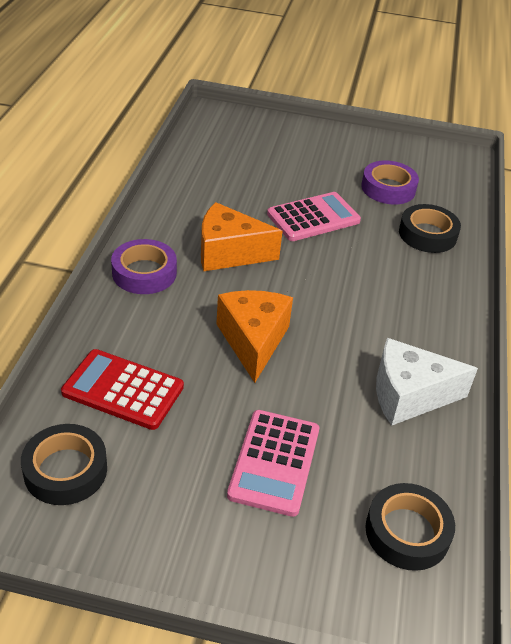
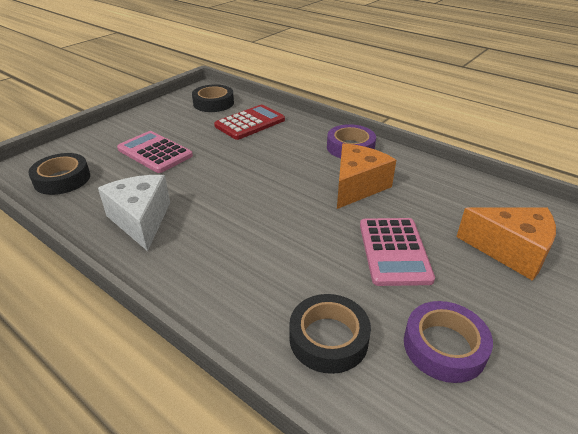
camera: 120 degrees right, 5 degrees down
orange cheese [216,290,293,383] -> orange cheese moved to [456,207,556,281]
white cheese [376,338,478,426] -> white cheese turned 45 degrees counterclockwise [98,175,170,251]

